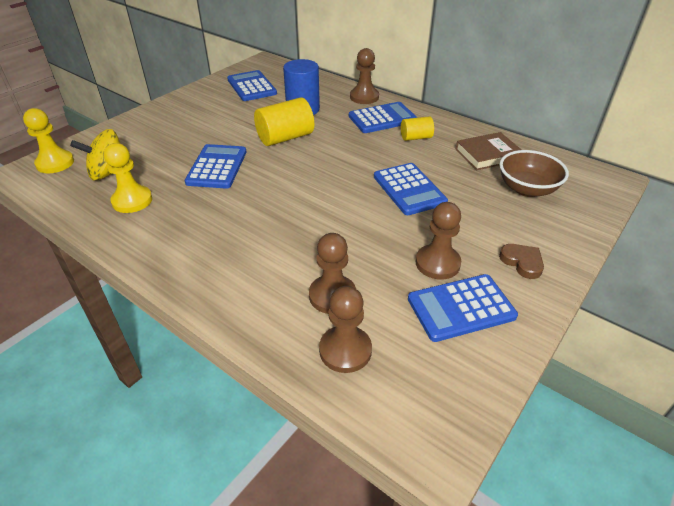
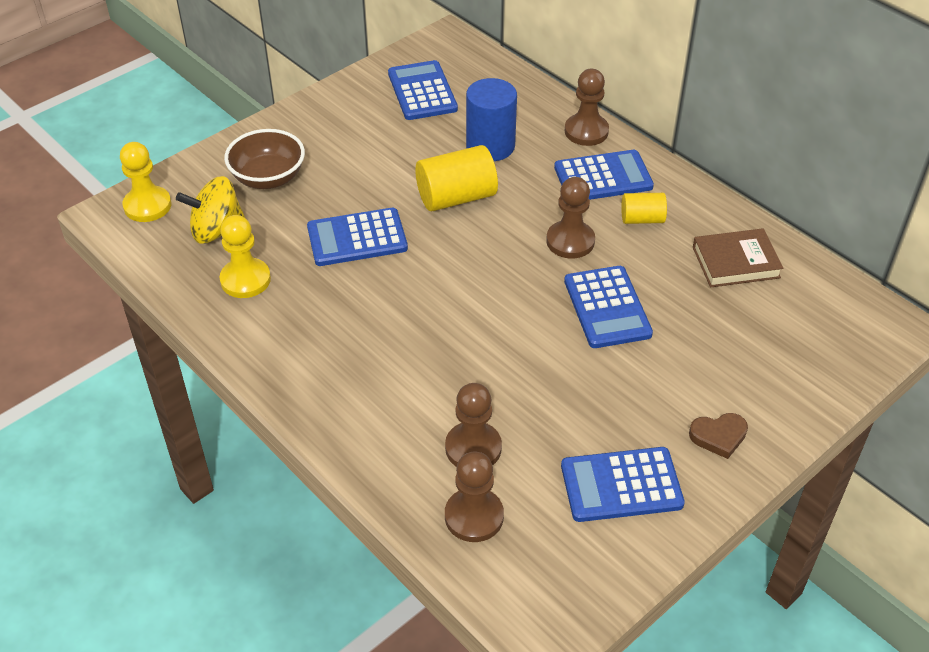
camera: 10 degrees right, 5 degrees up
blue calculator [184,144,247,189] -> blue calculator turned 120 degrees counterclockwise [307,208,408,266]
brown pawn [416,202,461,280] -> brown pawn moved to [546,177,595,259]
brown bowl [499,150,569,197] -> brown bowl moved to [224,129,305,189]
brown heart [499,244,544,279] -> brown heart turned 105 degrees clockwise [689,413,748,459]

